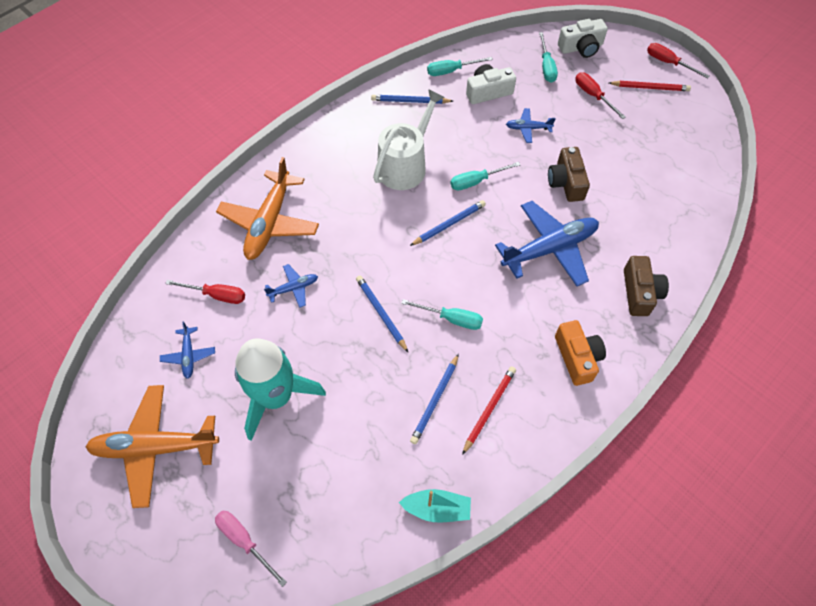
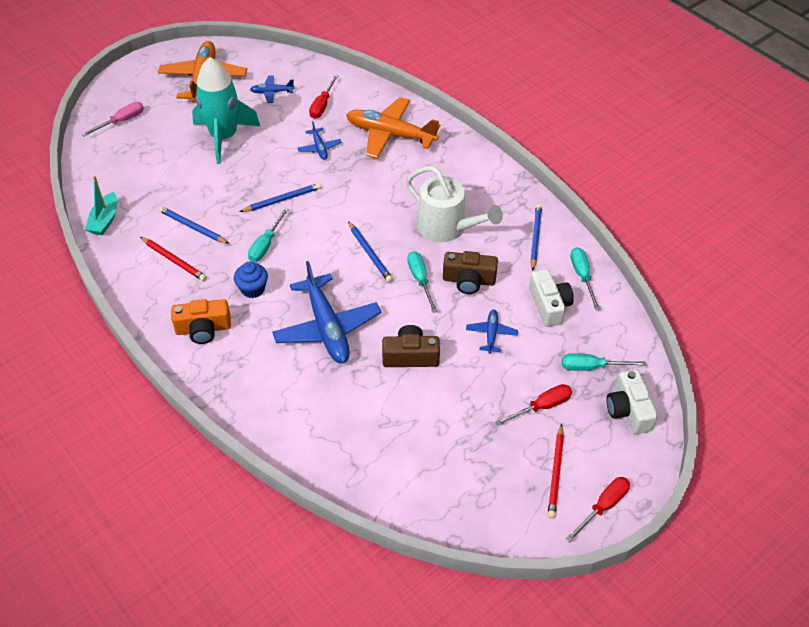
camera: 95 degrees right, 10 degrees down
brown camera [624,256,669,316] -> brown camera moved to [443,251,498,294]
none -> blue cupcake [234,262,268,298]

